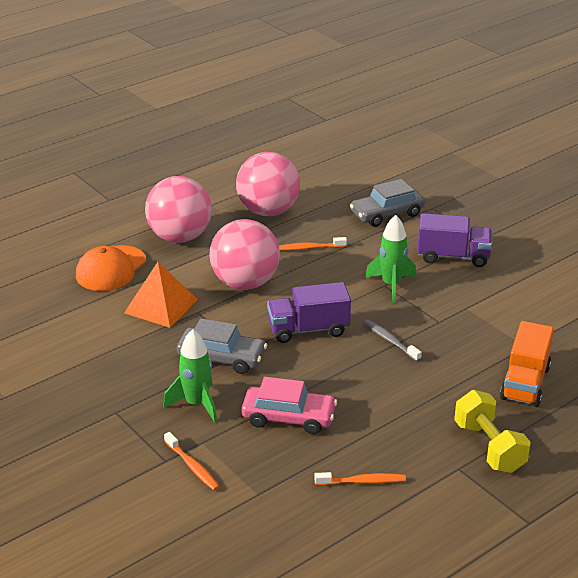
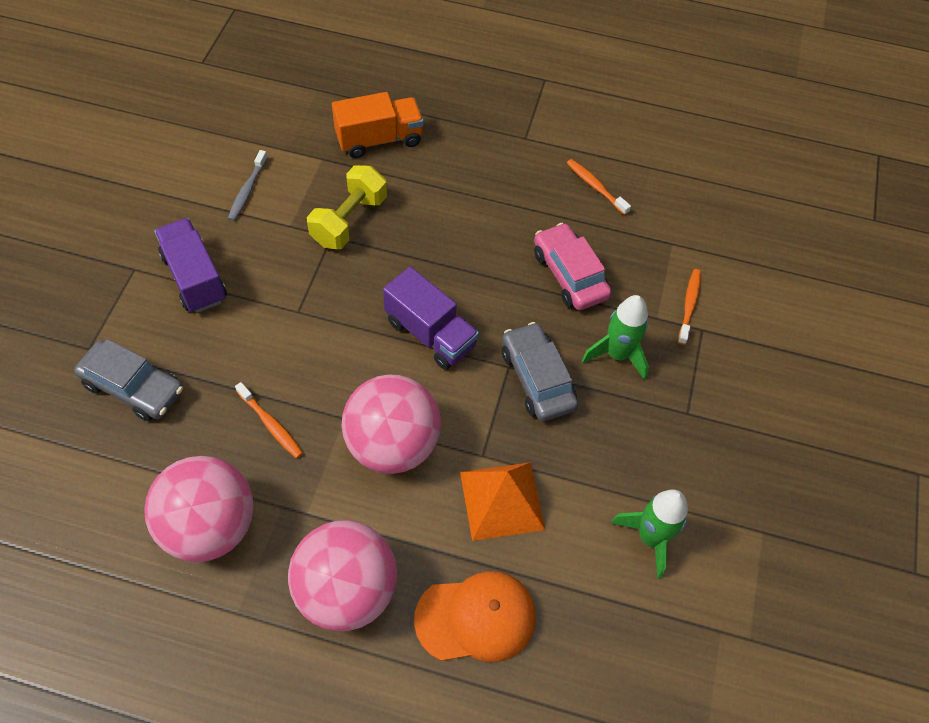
camera: 130 degrees left, 25 degrees up
grey toothbrush [364,320,422,361] -> grey toothbrush moved to [228,150,268,221]
green rocket [365,215,416,303] -> green rocket moved to [611,490,688,579]
yellow dumbbell [454,390,531,473] -> yellow dumbbell moved to [307,165,387,249]

